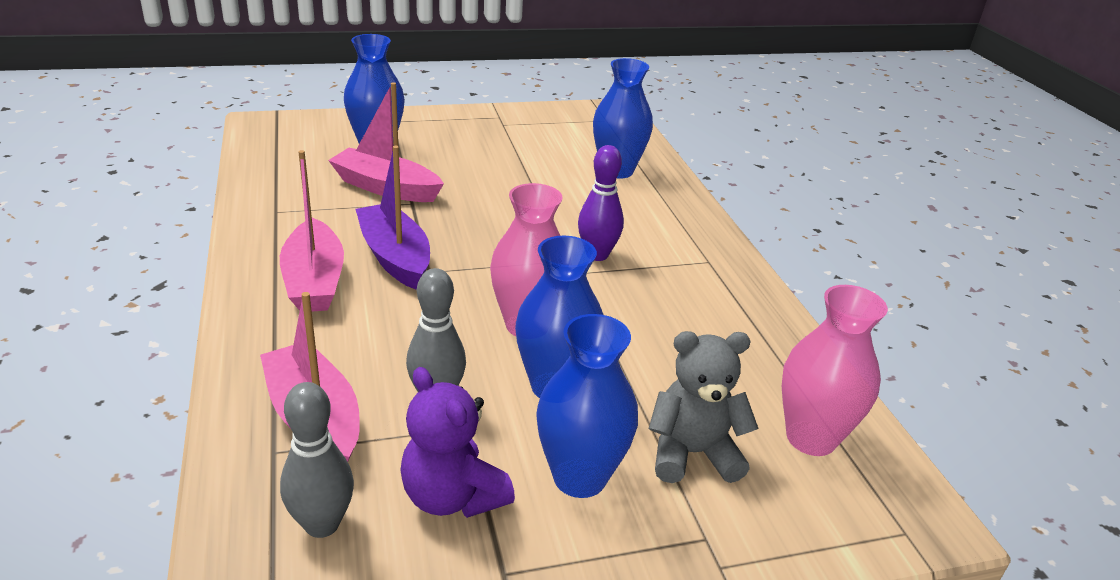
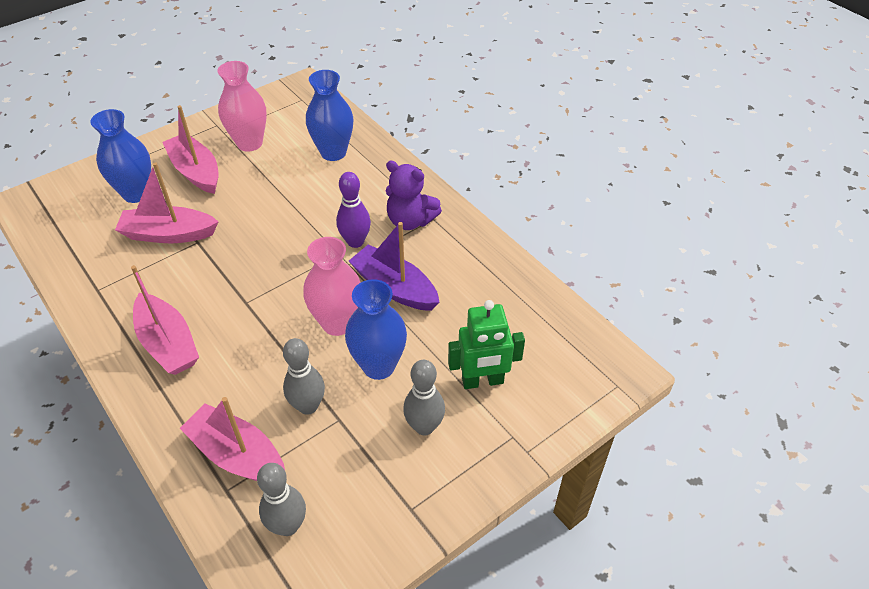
camera: 20 degrees left, 15 degrees up
purple boat [356,146,430,290] -> purple boat moved to [349,222,440,311]
purple teddy bear [400,367,515,518] -> purple teddy bear moved to [386,161,442,230]
blue vase [536,314,638,498] -> grey bowling pin [403,360,445,435]
grey teddy bear [648,331,759,483] -> green robot [448,300,525,389]
pink vase [782,285,888,456] -> pink vase moved to [217,61,267,152]
none -> pink boat [163,105,219,194]

